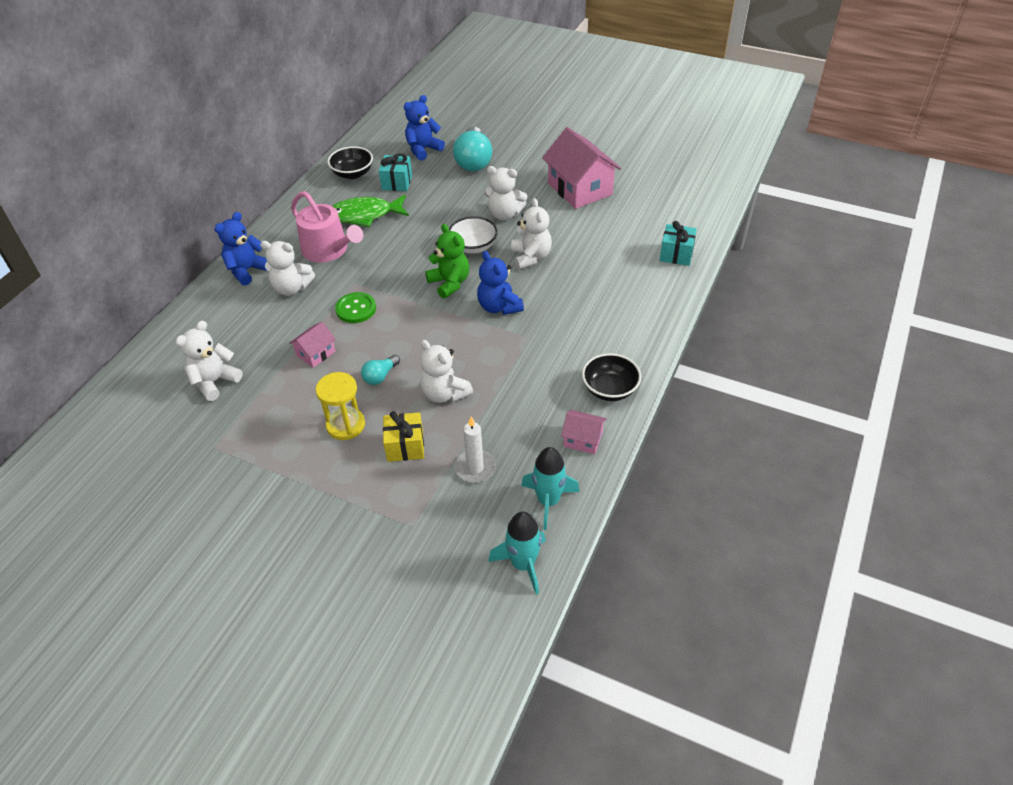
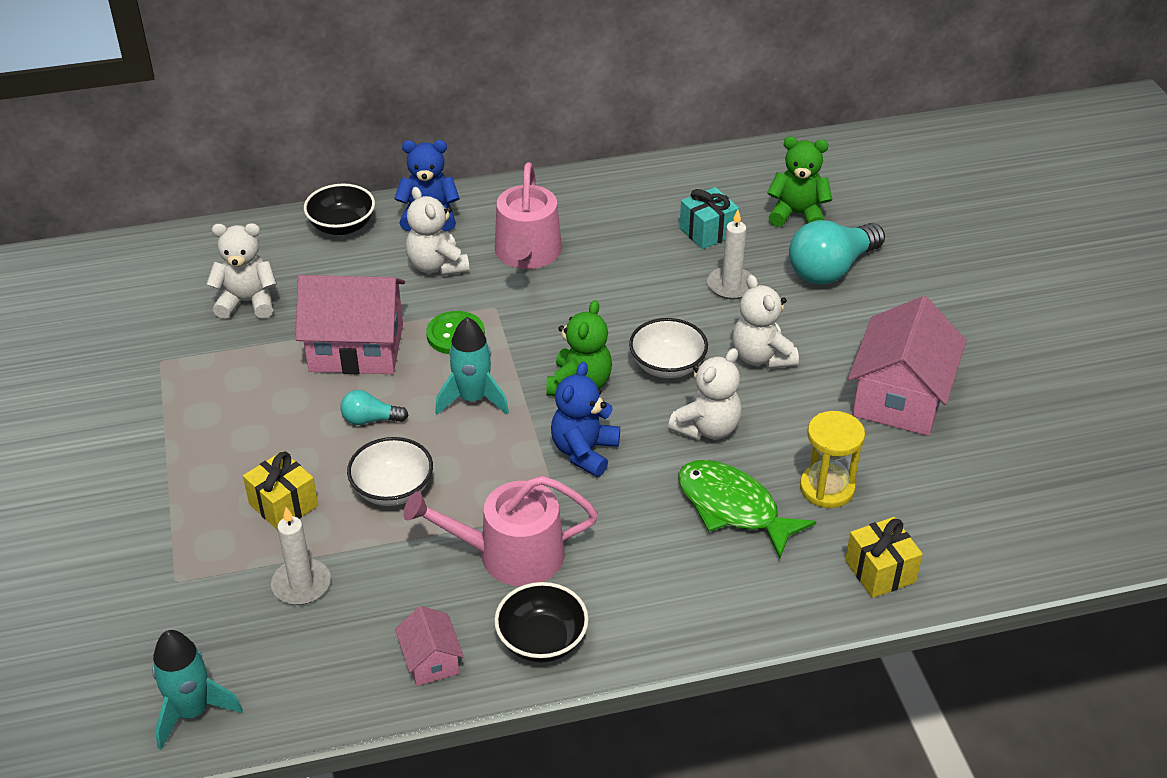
camera: 50 degrees right, 5 degrees down
pink house [289,322,336,368] -> pink house [295,275,405,374], size x2.05
yellow hourglass [316,372,365,440] -> yellow hourglass moved to [800,411,865,508]
black bowl [327,146,373,179] -> black bowl moved to [304,183,375,235]
green fish [332,195,409,227] -> green fish moved to [678,460,816,559]
blue teddy bear [404,95,445,161] -> green teddy bear [767,137,832,227]
white teddy bear [420,340,473,403] -> white bowl [347,437,433,506]
turquoise rocket [521,447,579,530] -> turquoise rocket moved to [435,317,509,415]
turquoise gift [660,221,697,266] -> yellow gift [845,517,923,598]
none -> pink watering can [403,476,598,586]
none -> white candle [707,210,752,299]

